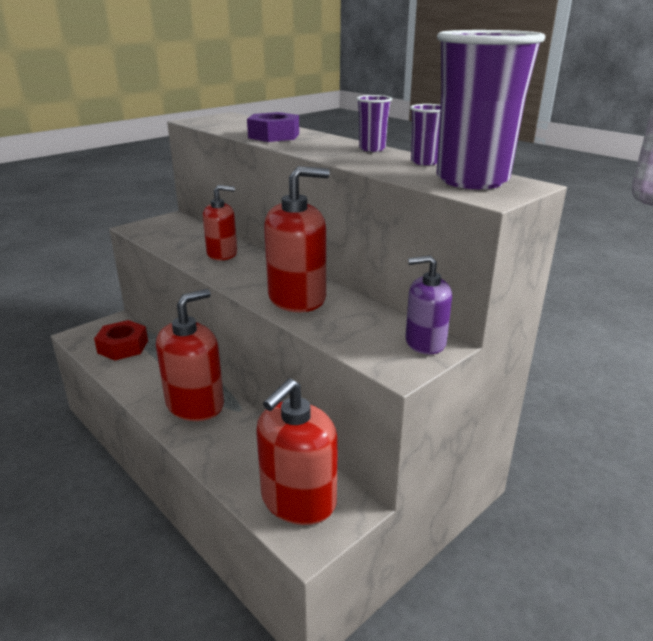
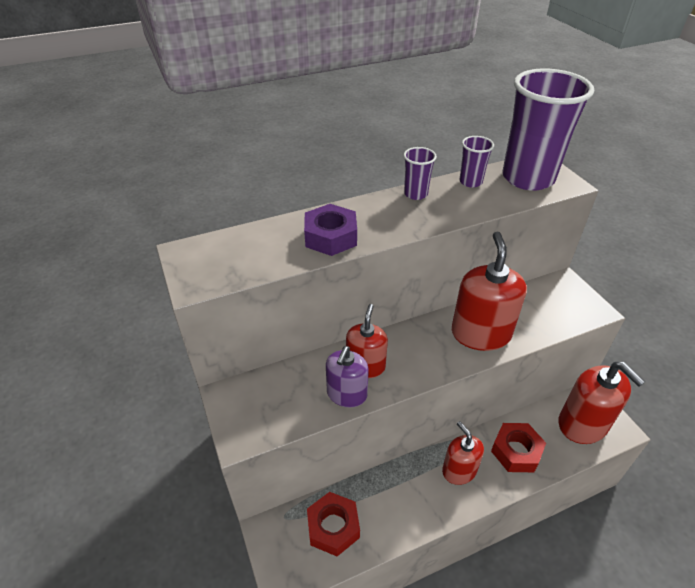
camera: 70 degrees left, 15 degrees up
red soap dispenser [156,289,224,421] -> red soap dispenser [442,421,484,485], size x0.62
purple soap dispenser [405,255,452,355] -> purple soap dispenser moved to [326,346,369,407]
none -> red nut [491,423,546,472]

